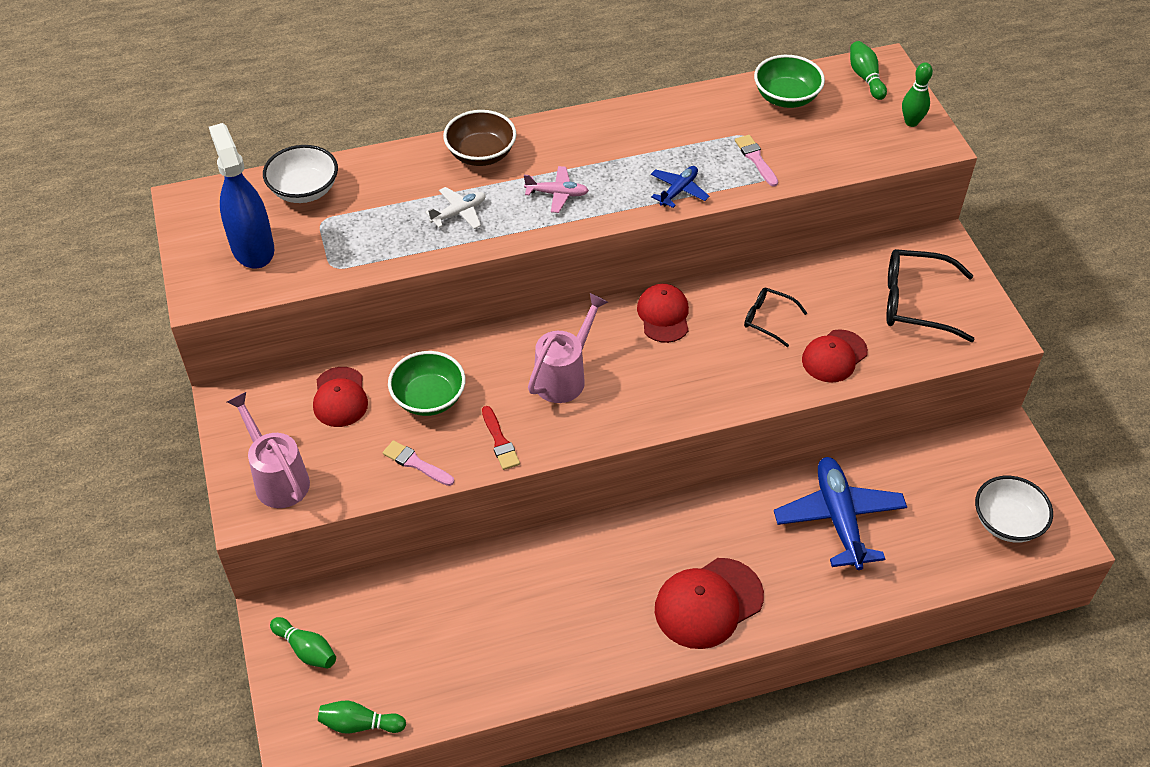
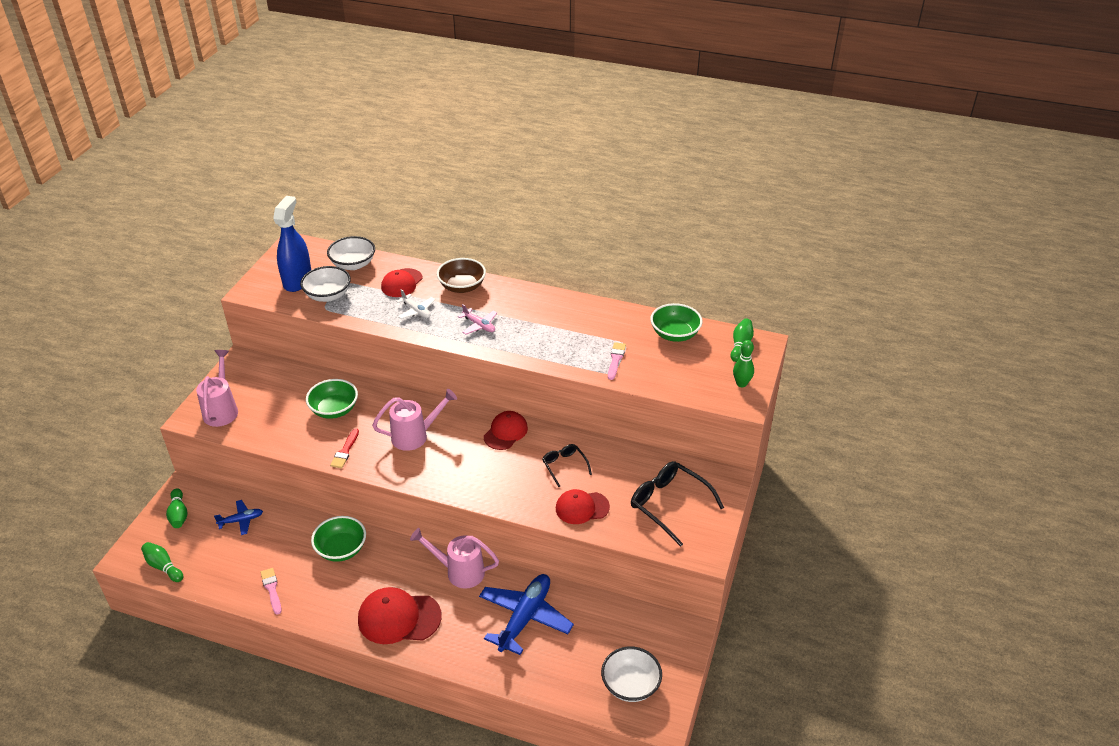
camera: 35 degrees right, 10 degrees down
red cap [313,367,368,427] -> red cap moved to [381,268,423,297]
pink brush [383,440,454,486] -> pink brush moved to [260,568,282,615]
white plane [425,187,486,229] -> white plane turned 45 degrees clockwise [396,289,435,319]
blue plane [651,166,709,208] -> blue plane moved to [214,500,263,535]
none -> white bowl [300,266,351,302]
none -> green bowl [311,516,366,562]
none -> pink watering can [410,528,499,589]

